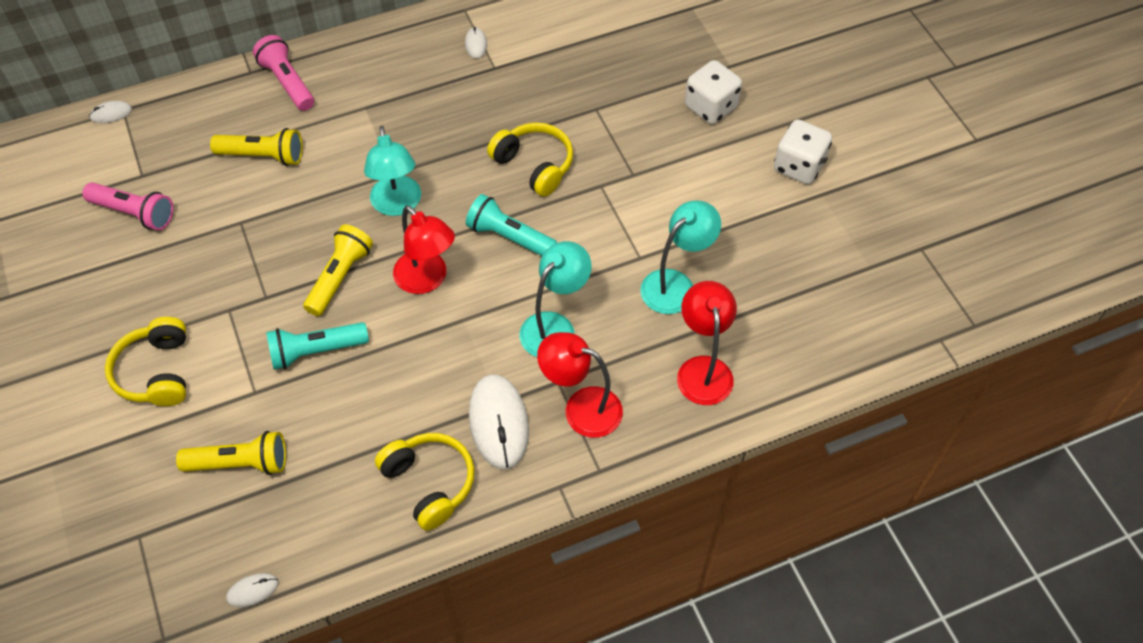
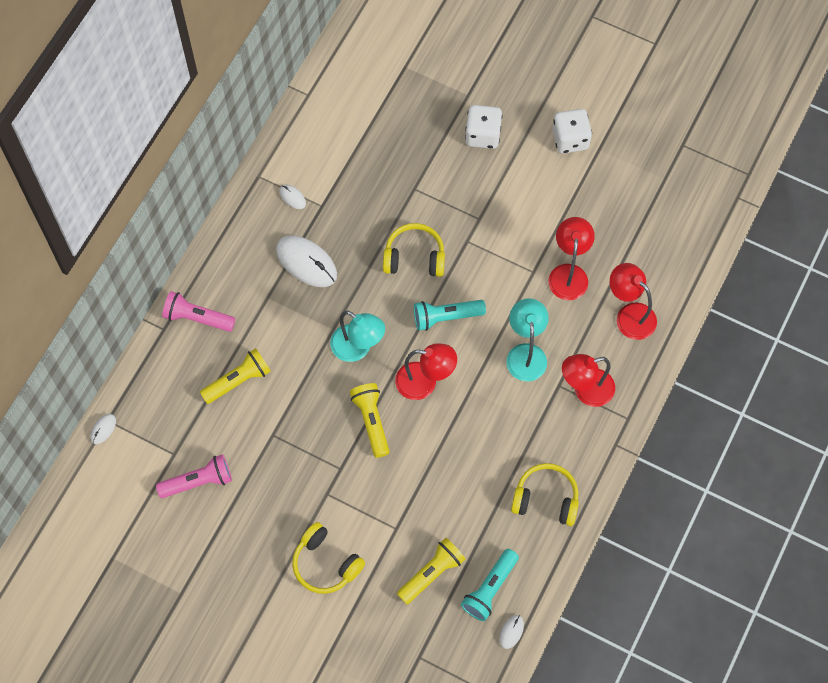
camera: 40 degrees left, 10 degrees up
turquoise flashlight [266,322,369,370] -> turquoise flashlight moved to [461,549,519,621]
white mouse [469,374,529,469] -> white mouse moved to [276,235,337,287]
turquoise lamp [640,200,721,314] -> red lamp [548,217,595,300]

